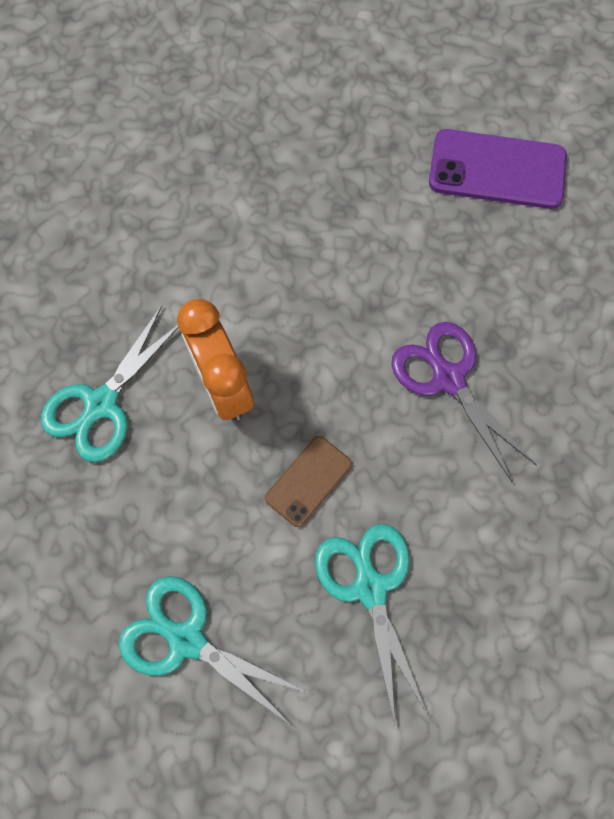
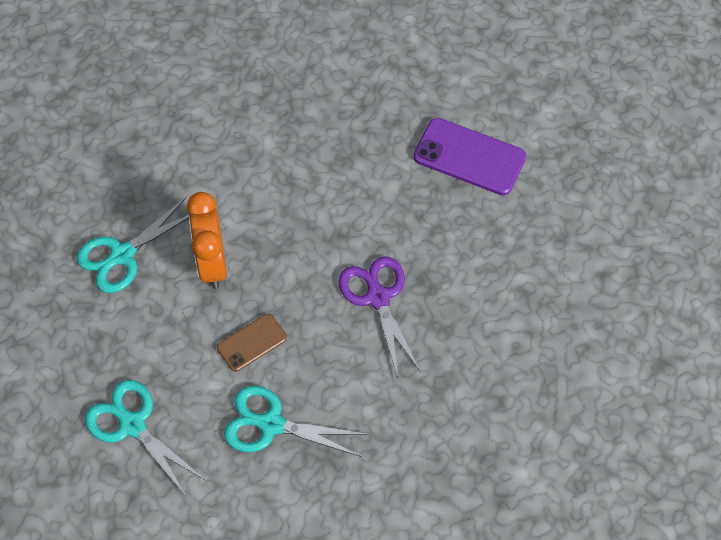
camera: 15 degrees right, 10 degrees down
turquoise scissors [315,524,428,725] -> turquoise scissors turned 75 degrees counterclockwise [224,386,367,457]

